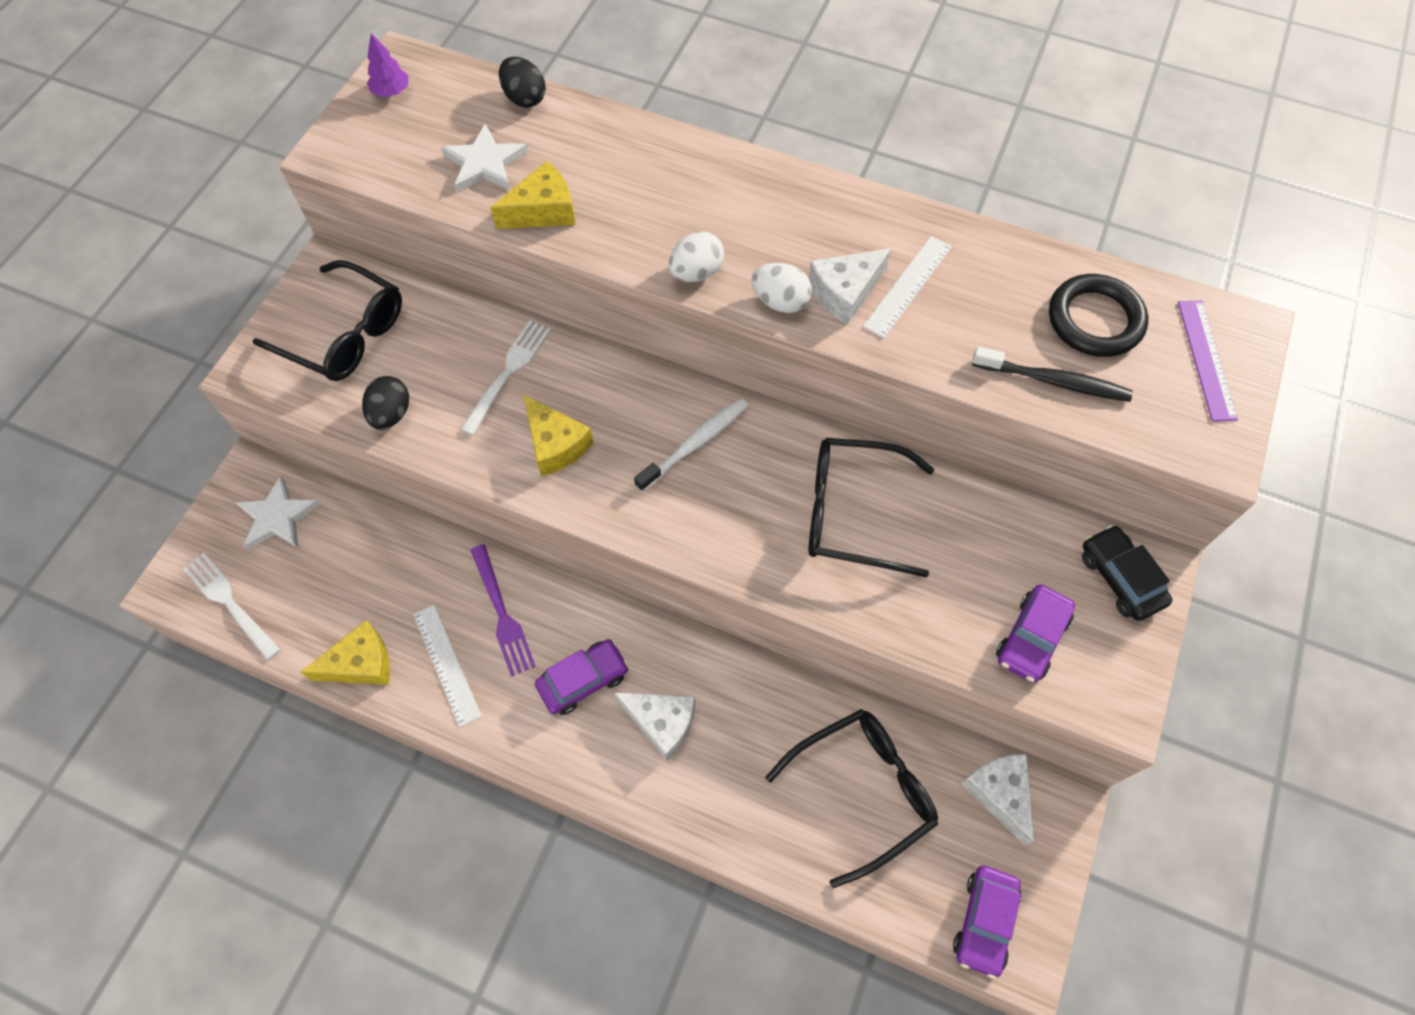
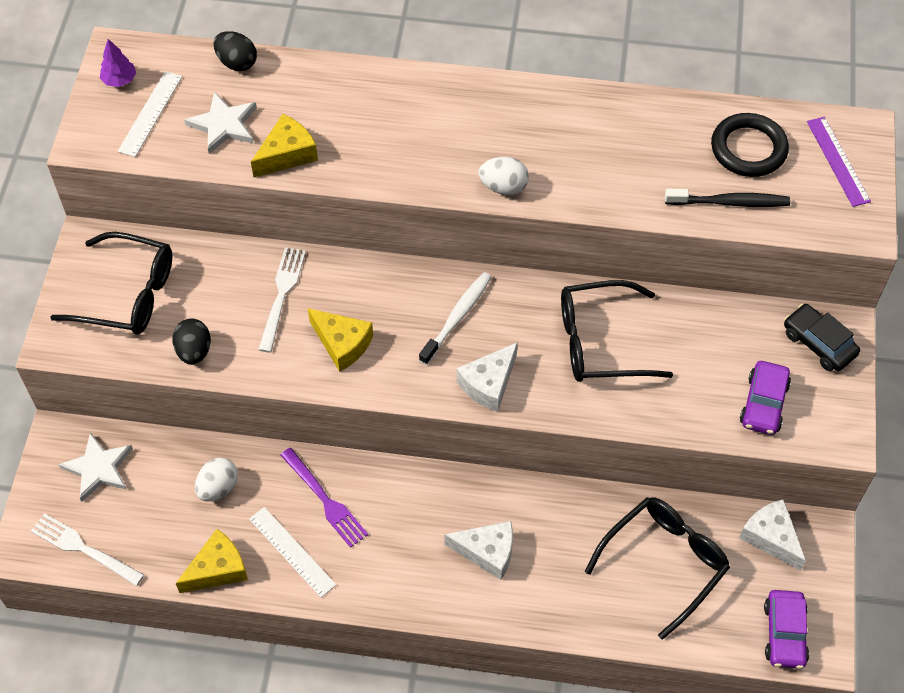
camera: 15 degrees left, 5 degrees down
purple car [535,639,629,715] -> none
white egg [668,232,724,282] -> white egg moved to [195,458,238,501]
white cheese [808,248,892,325] -> white cheese moved to [457,342,518,412]
white ruler [863,236,952,338] -> white ruler moved to [118,71,182,157]

